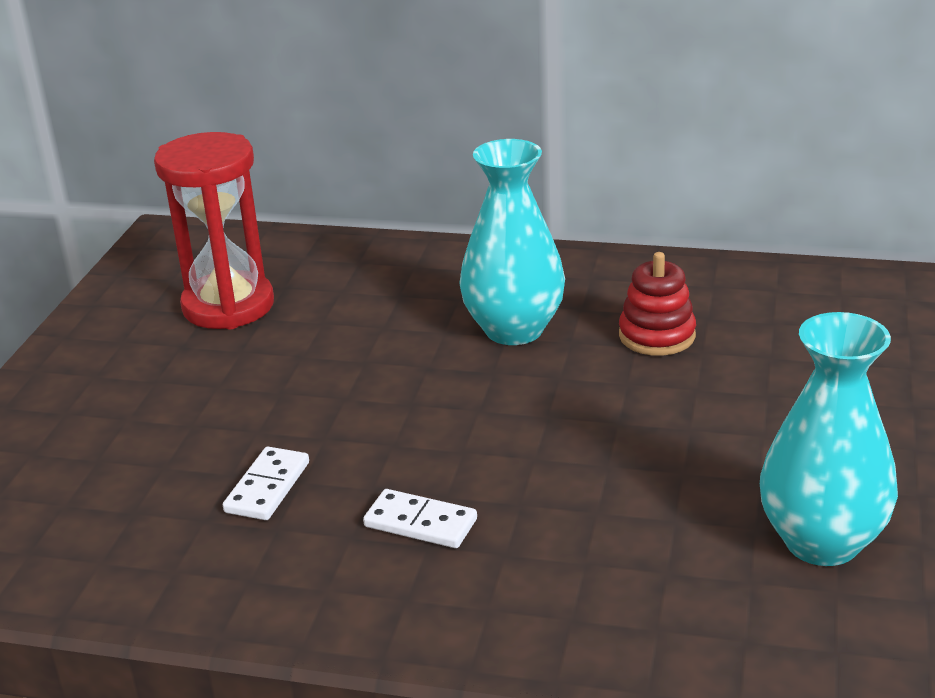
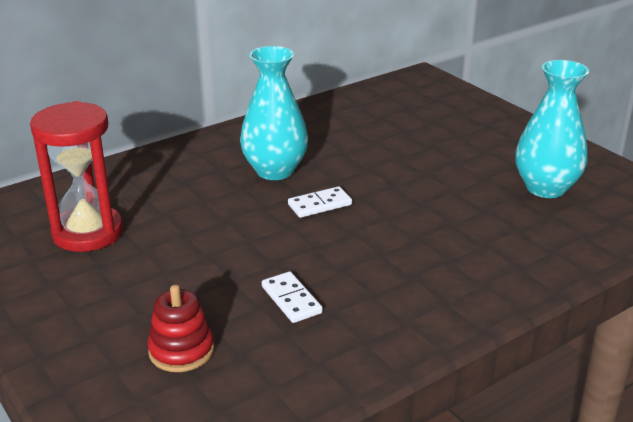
camera: 50 degrees left, 0 degrees up
white domino [363,489,477,548] -> white domino moved to [288,186,352,218]
red stacking toy [619,252,696,356] -> red stacking toy moved to [147,285,214,372]

